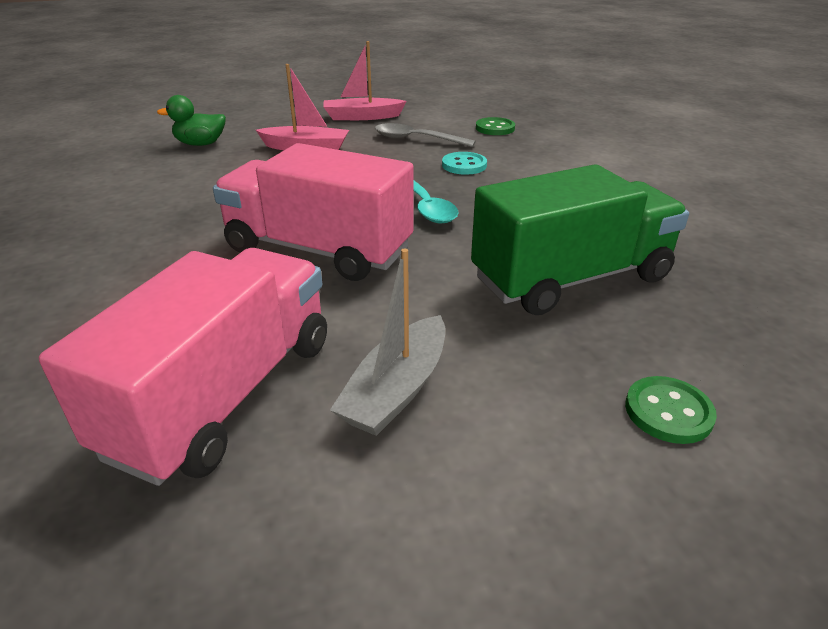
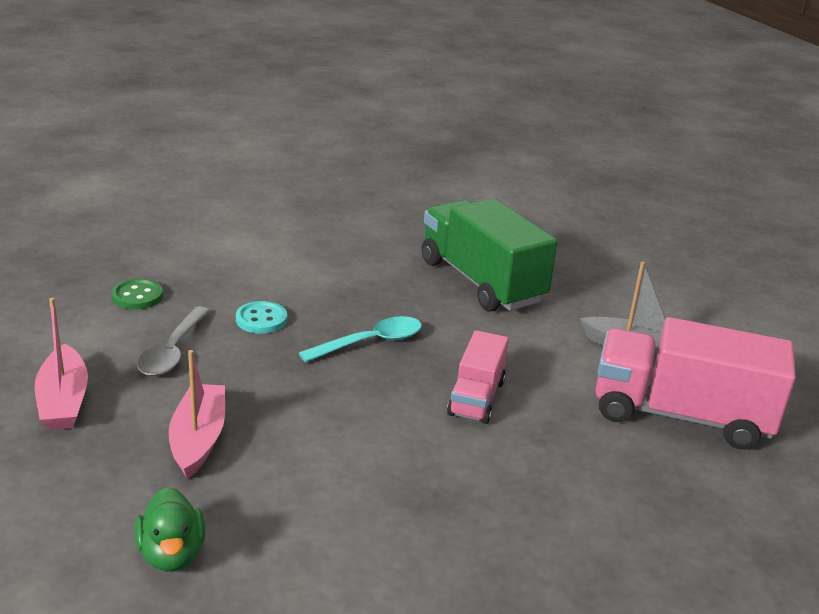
camera: 100 degrees left, 5 degrees down
pink truck [213,143,414,281] -> pink truck [447,330,509,424], size x0.54
green button [625,376,717,444] -> none

